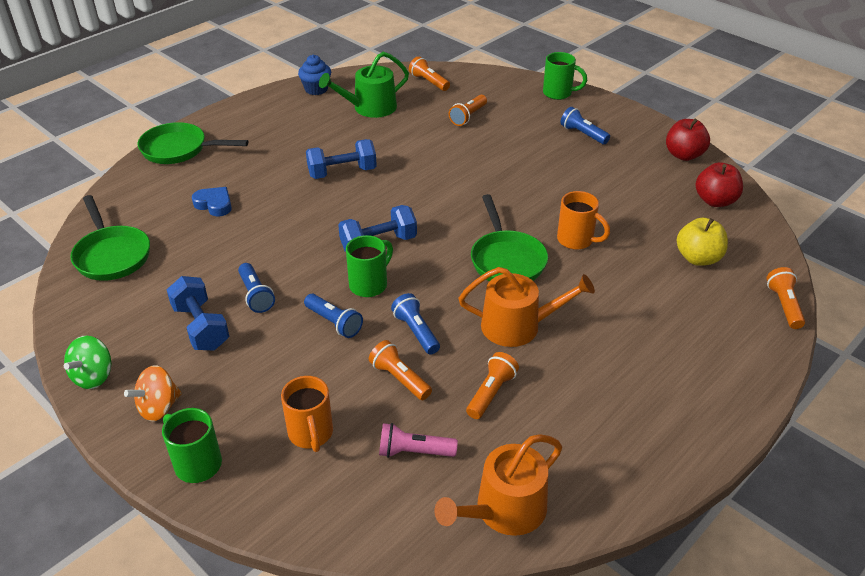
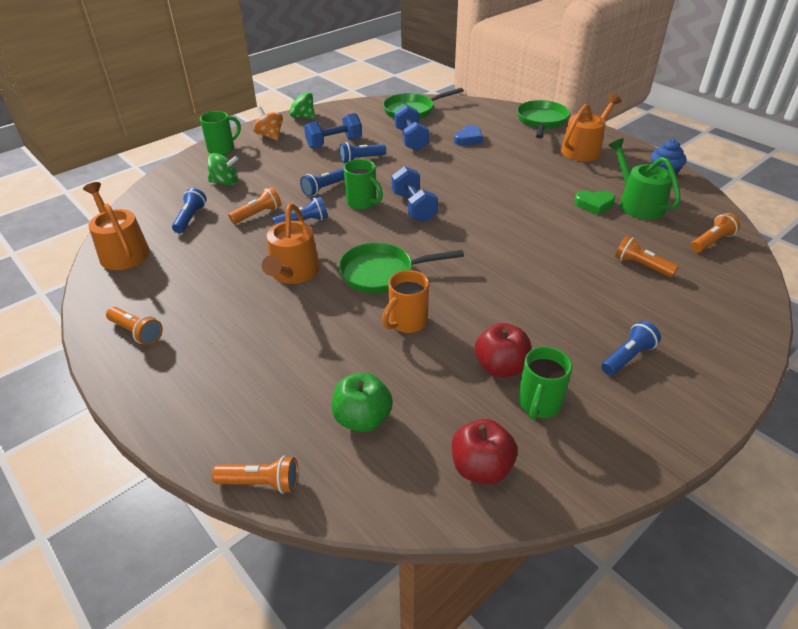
camera: 95 degrees right, 0 degrees up
orange mug [281,376,333,452] -> green spinning top [207,153,239,185]
blue dumbbell [306,139,377,179] -> blue dumbbell moved to [395,105,429,151]
pink flashlight [379,423,458,458] -> blue flashlight [172,188,207,233]
orange flashlight [466,352,519,419] -> orange flashlight moved to [106,307,163,345]
green mug [543,52,587,100] -> green mug moved to [518,347,573,420]
red apple [666,119,710,161] -> red apple moved to [475,323,531,377]
yellow apple [677,218,728,266] -> green apple [332,372,393,432]
none -> orange watering can [561,94,622,161]
none -> green heart [574,190,615,215]

